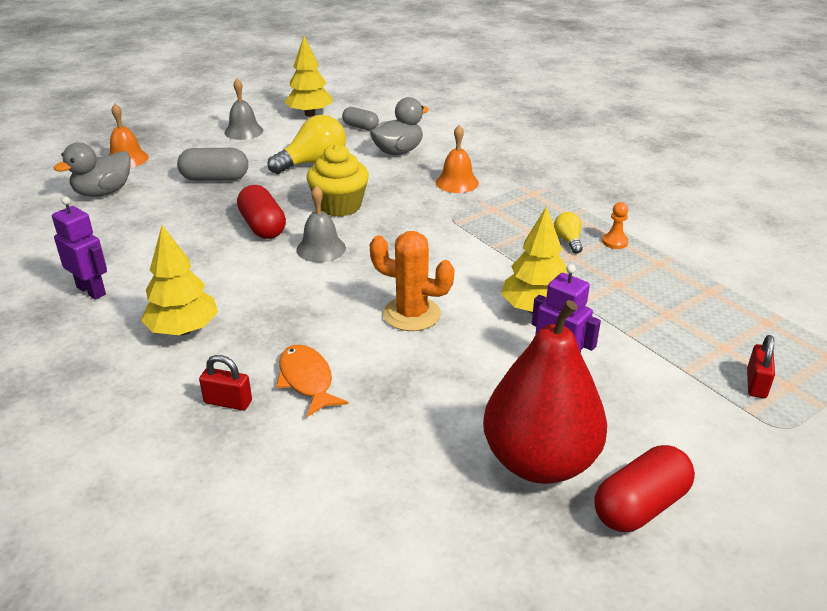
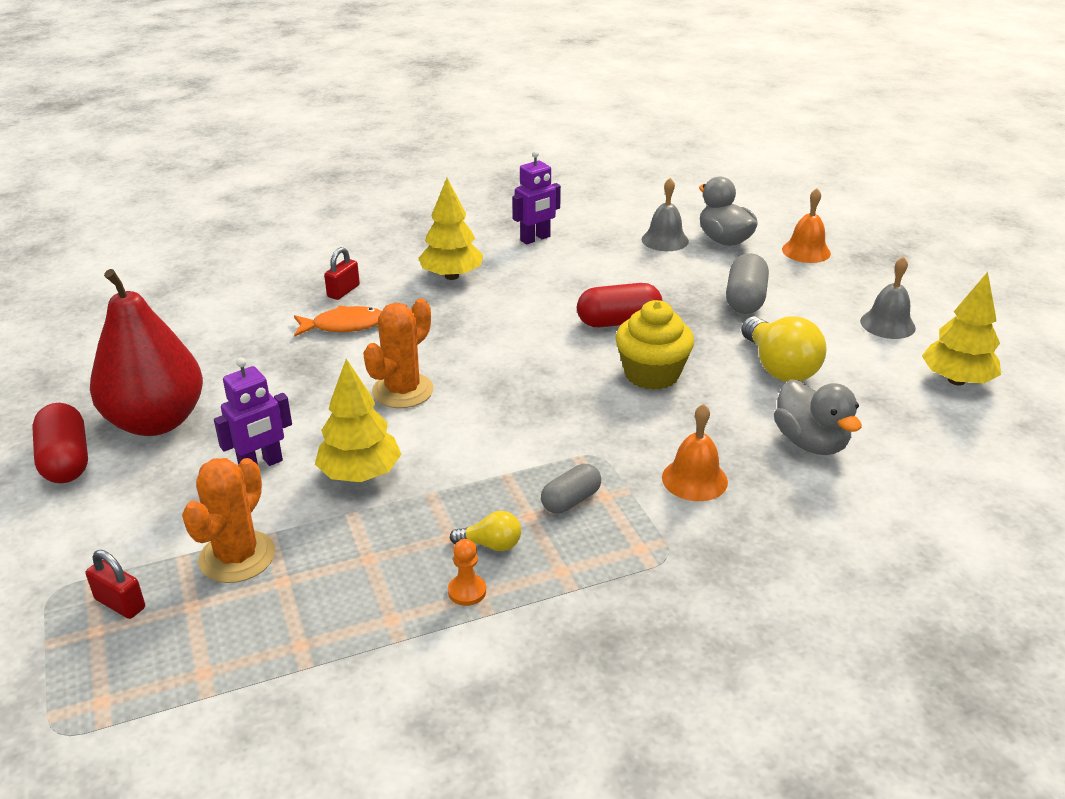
camera: 105 degrees right, 0 degrees up
grey bell [296,186,346,262] -> grey bell moved to [641,178,689,251]
grey capsule [342,107,379,130] -> grey capsule moved to [541,464,601,514]
none -> orange cactus [182,458,275,583]

